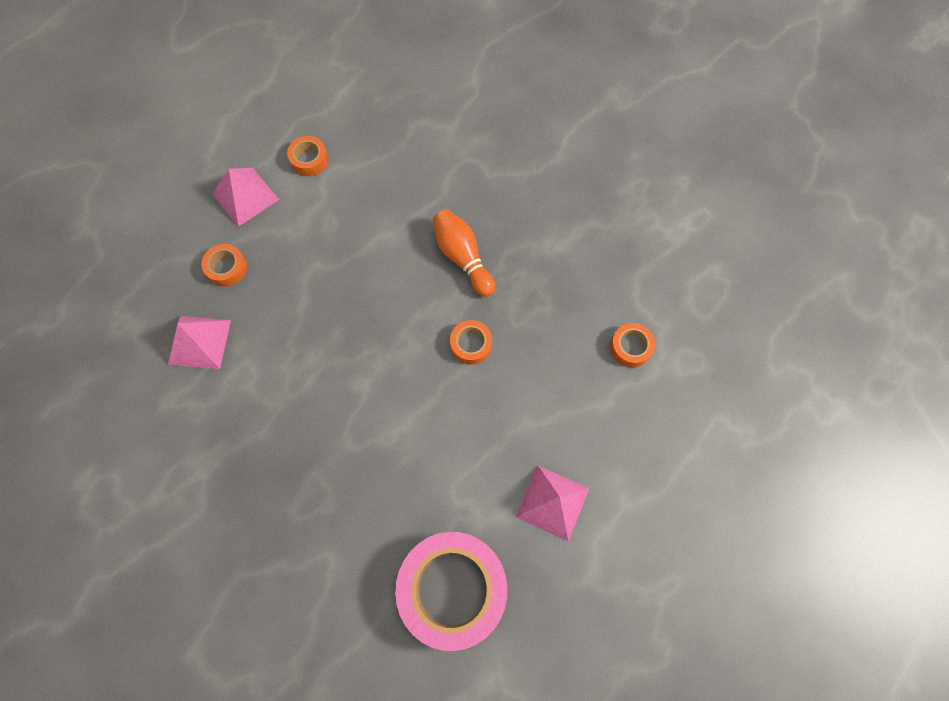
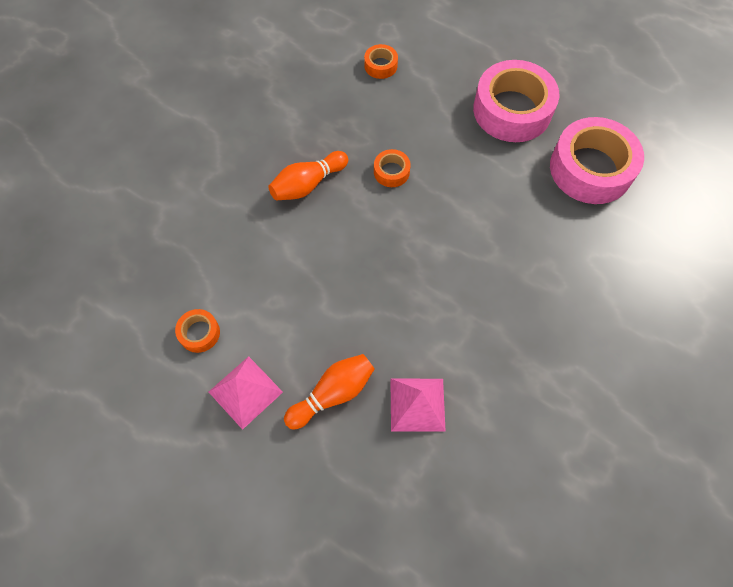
camera: 95 degrees left, 5 degrees down
orange tape [201,244,247,287] -> orange bowling pin [284,354,375,429]
pink pyramid [516,465,589,541] -> pink tape [473,60,559,142]

